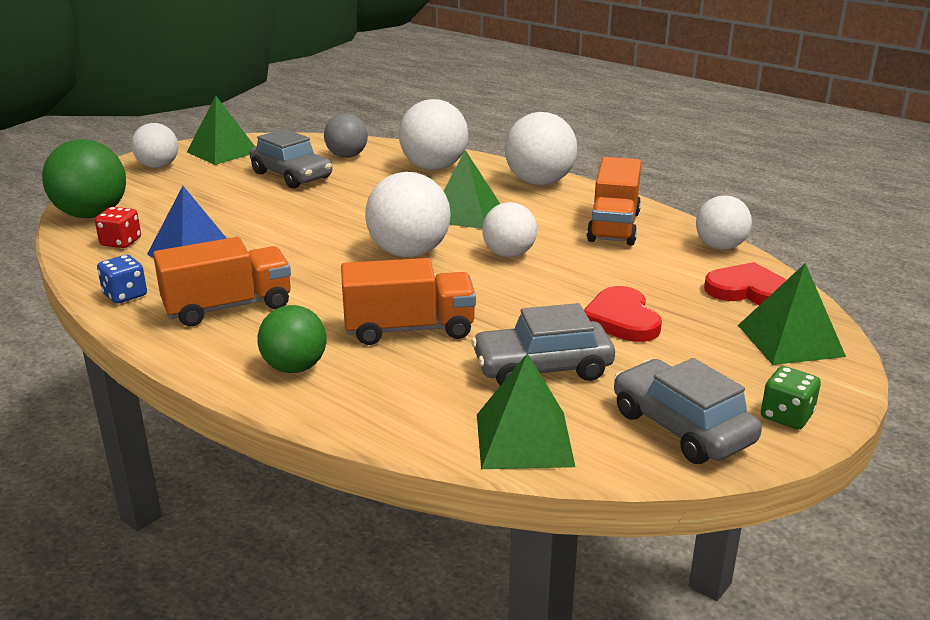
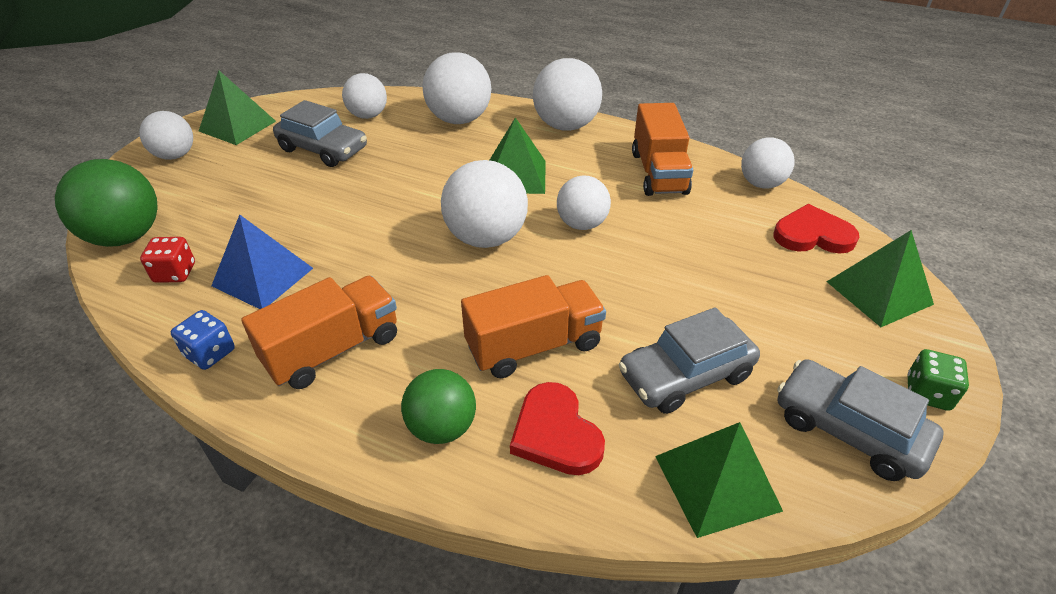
camera: 15 degrees left, 15 degrees up
grey ball [324,113,368,158] -> white ball [342,73,387,119]
red heart [584,286,662,342] -> red heart moved to [510,382,605,475]

